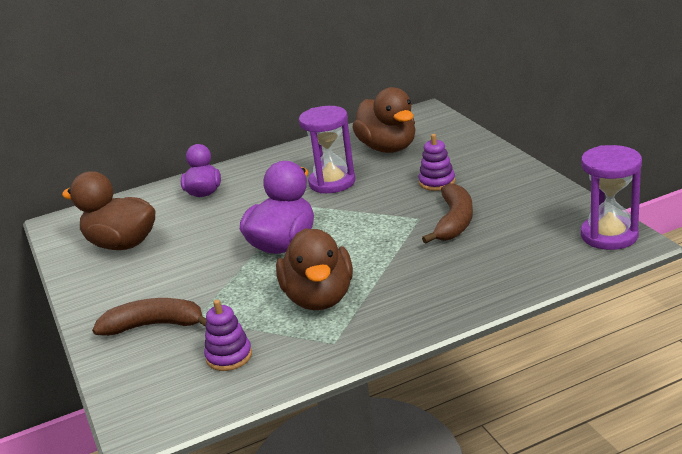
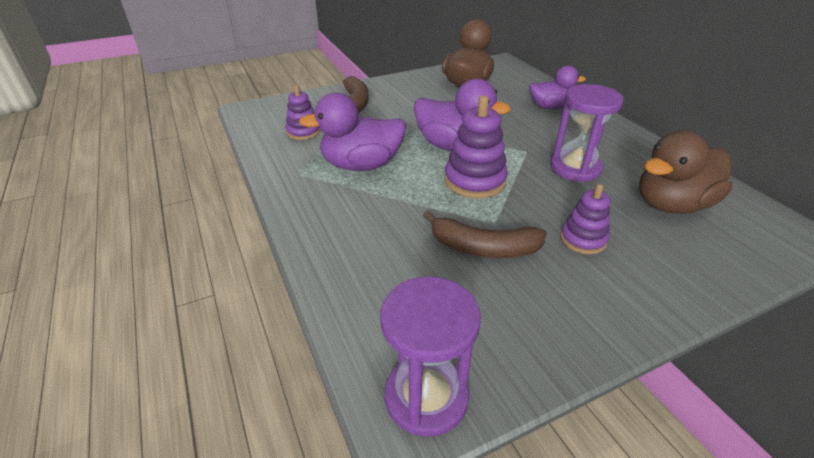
camera: 85 degrees right, 10 degrees up
brown duck [276,228,353,310] -> purple duck [299,93,406,171]
none -> purple stacking toy [444,96,508,198]

